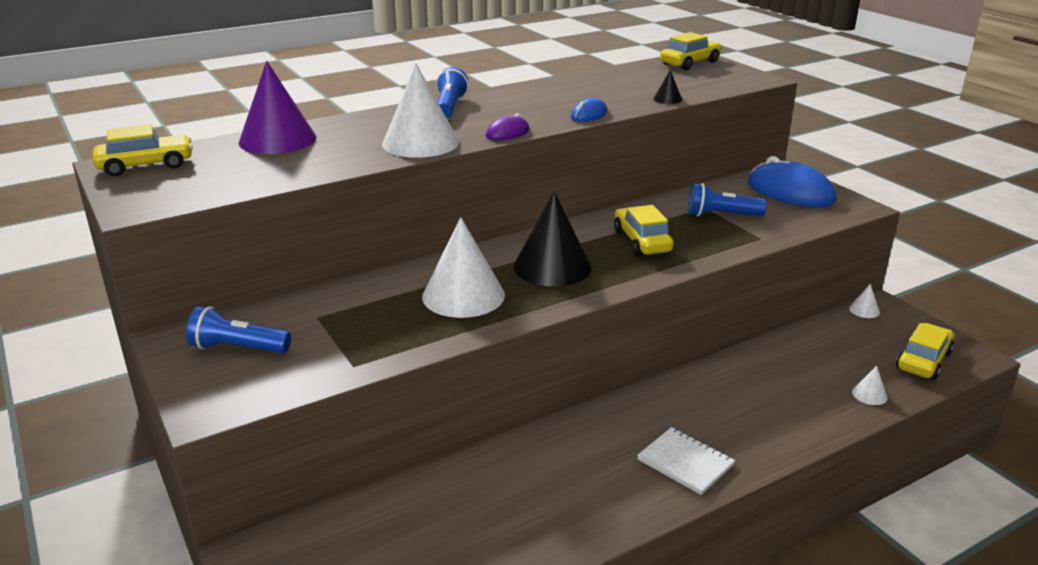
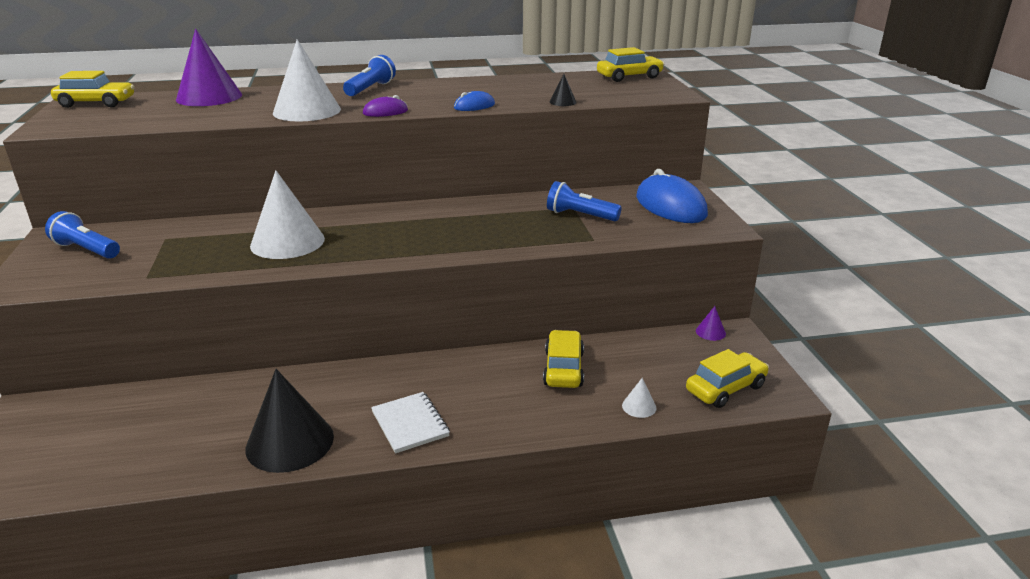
camera: 20 degrees right, 0 degrees up
black cone [514,191,592,286] -> black cone moved to [245,369,334,473]
yellow car [614,205,674,256] -> yellow car moved to [543,330,584,388]
white cone [849,284,880,318] -> purple cone [696,306,726,341]

